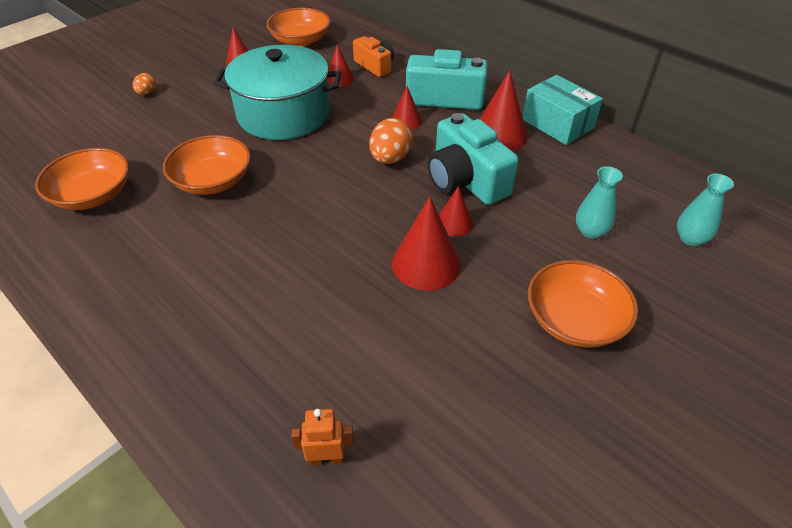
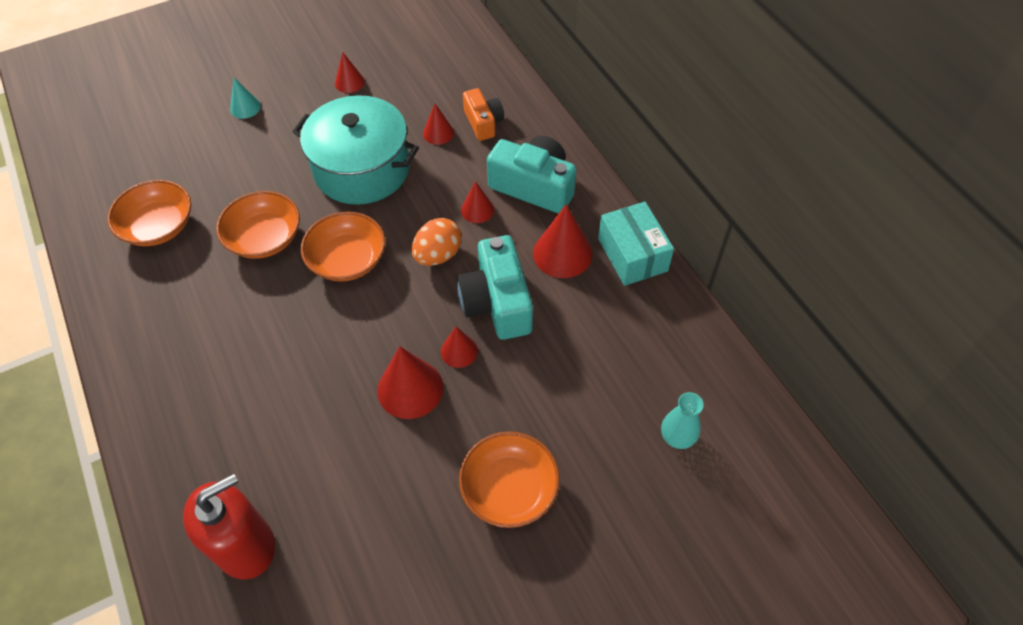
camera: 20 degrees right, 10 degrees up
orange egg [133,73,156,95] -> turquoise cone [230,78,261,119]
orange bowl [266,8,330,47] -> orange bowl moved to [301,212,385,281]
orange robot [291,409,354,466] -> red soap dispenser [183,473,275,579]
turquoise vase [576,166,623,239] -> none

